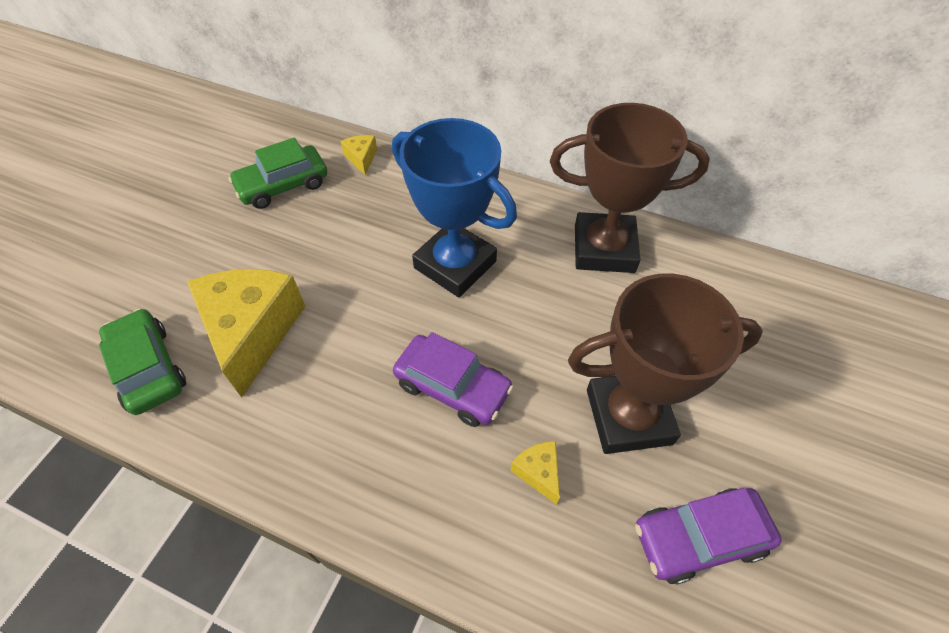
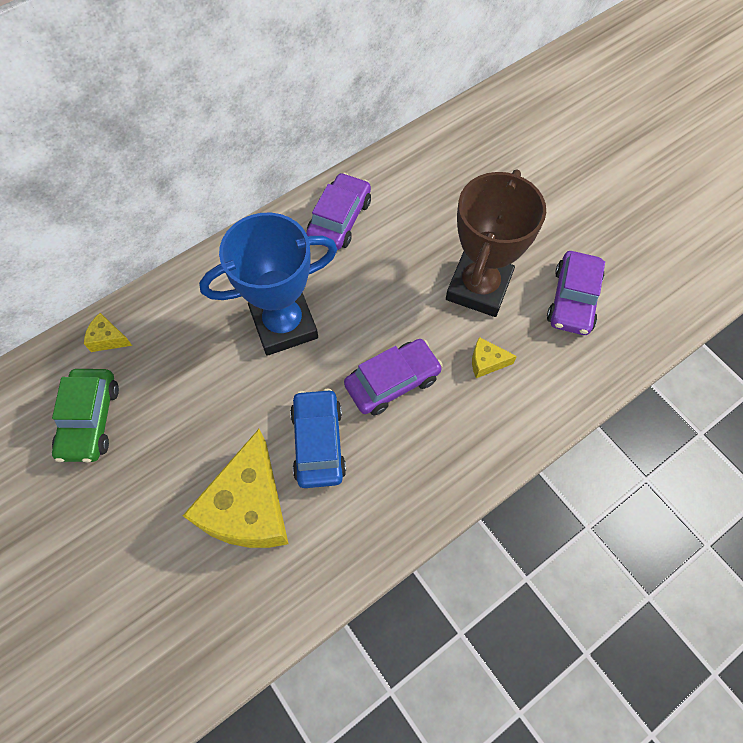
camera: 60 degrees left, 10 degrees up
green car [99,309,186,415] -> none
yellow cheese [187,269,305,397] -> yellow cheese turned 105 degrees counterclockwise [183,429,288,548]
brown trophy [550,103,710,273] -> purple car [306,173,371,250]
none -> blue car [290,389,346,488]

